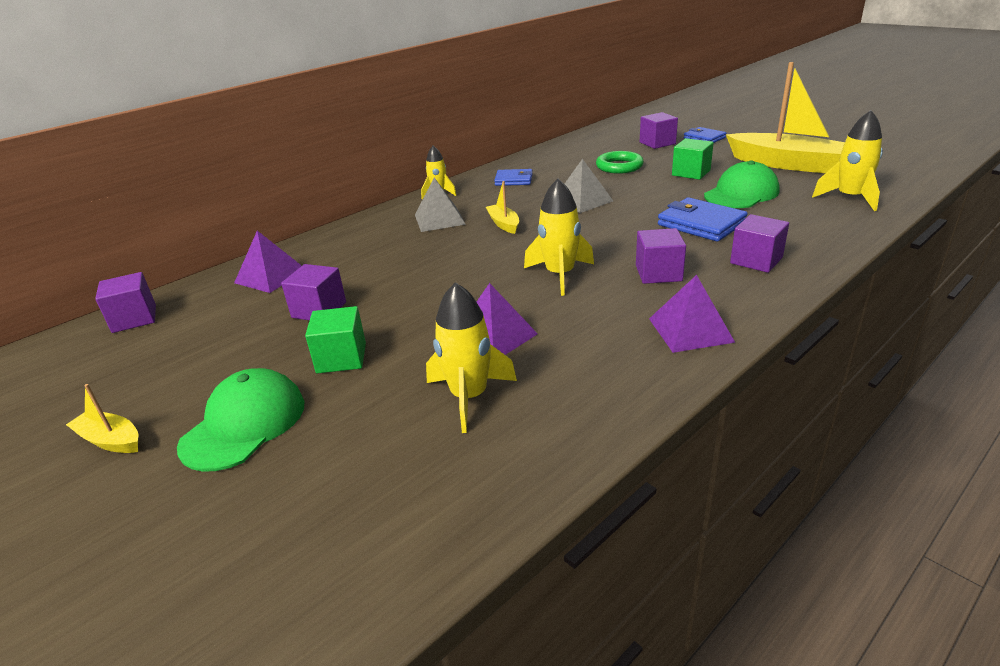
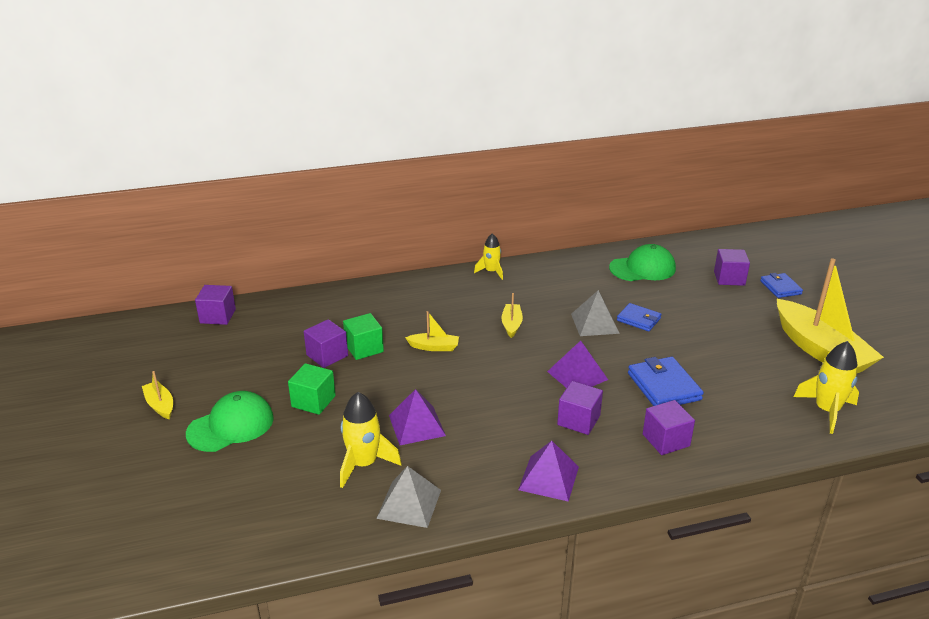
camera: 25 degrees right, 0 degrees up
purple pyramid [234,231,302,293] -> purple pyramid moved to [547,341,608,388]
grey pyramid [415,178,466,232] -> grey pyramid moved to [376,466,441,528]
blue wallet [494,169,533,186] -> blue wallet moved to [617,303,662,331]
yellow rocket [524,179,594,296] -> none
green ring [596,151,644,174] -> none
green cube [672,138,714,180] -> green cube moved to [343,313,384,360]
green cap [704,160,780,208] -> green cap moved to [609,244,676,281]
none -> yellow boat [405,311,459,351]

